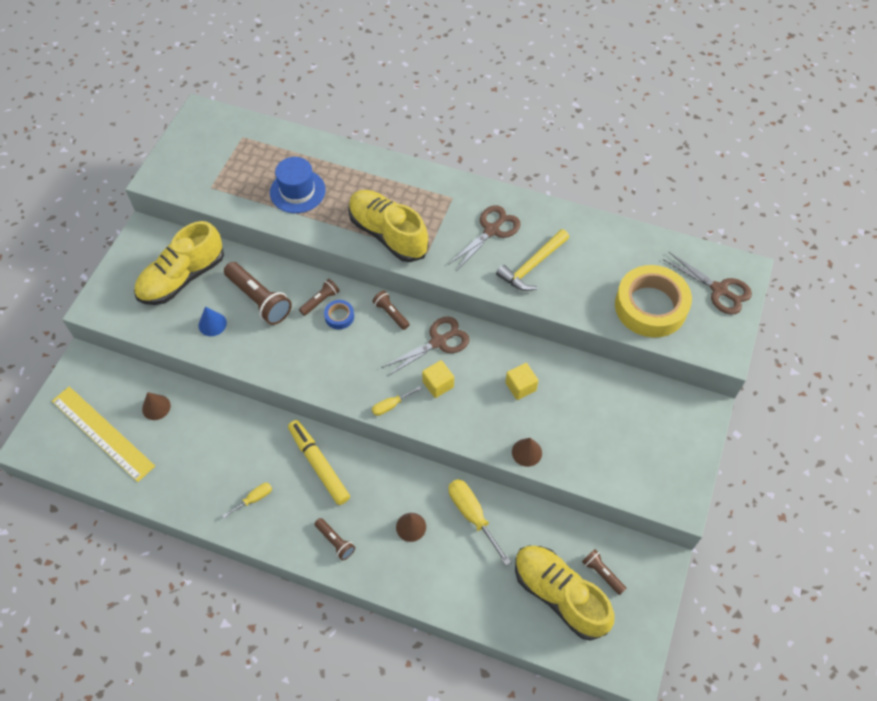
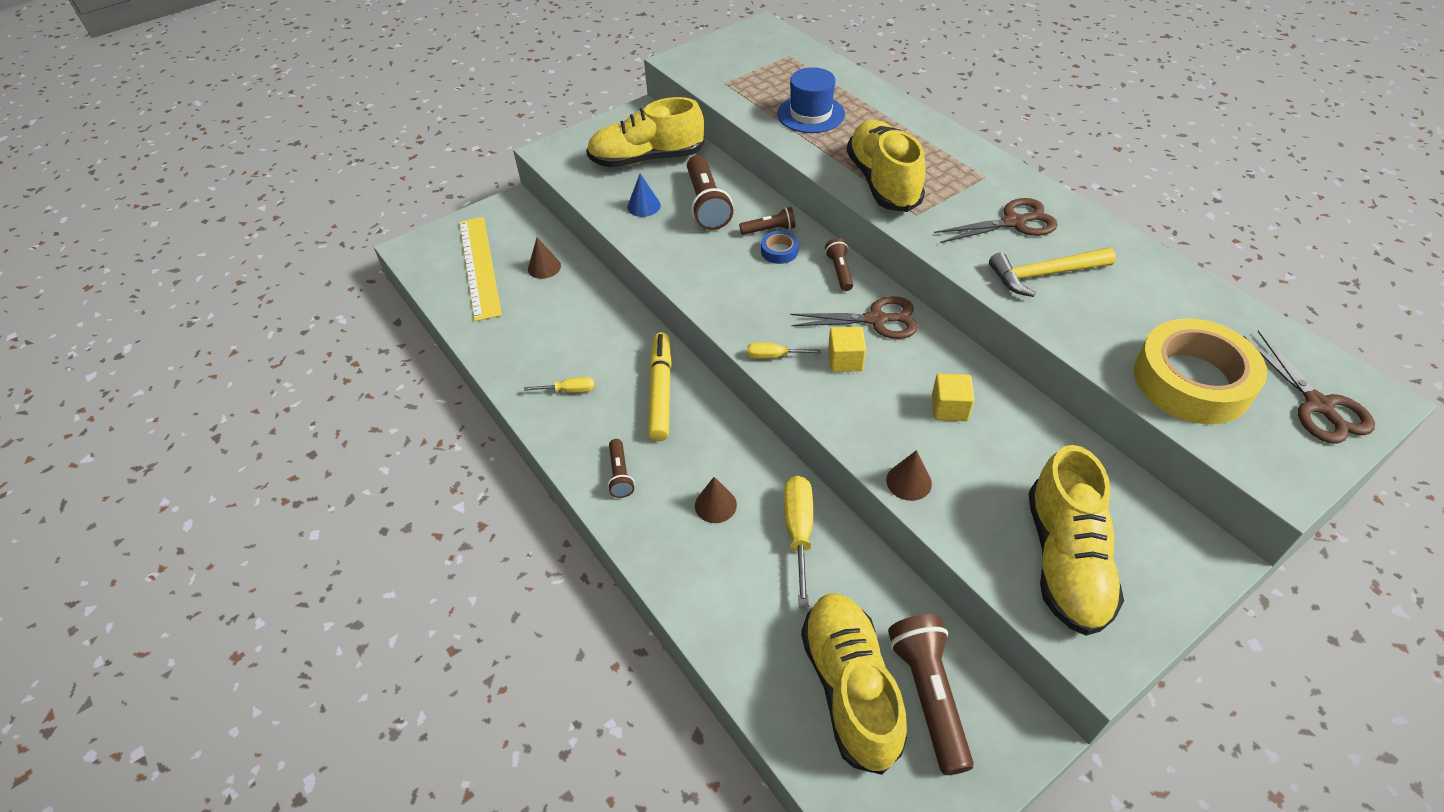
camera: 35 degrees right, 10 degrees down
brown flashlight [582,549,627,595] -> brown flashlight [888,614,974,775], size x1.86
none -> yellow shoe [1028,445,1124,636]

